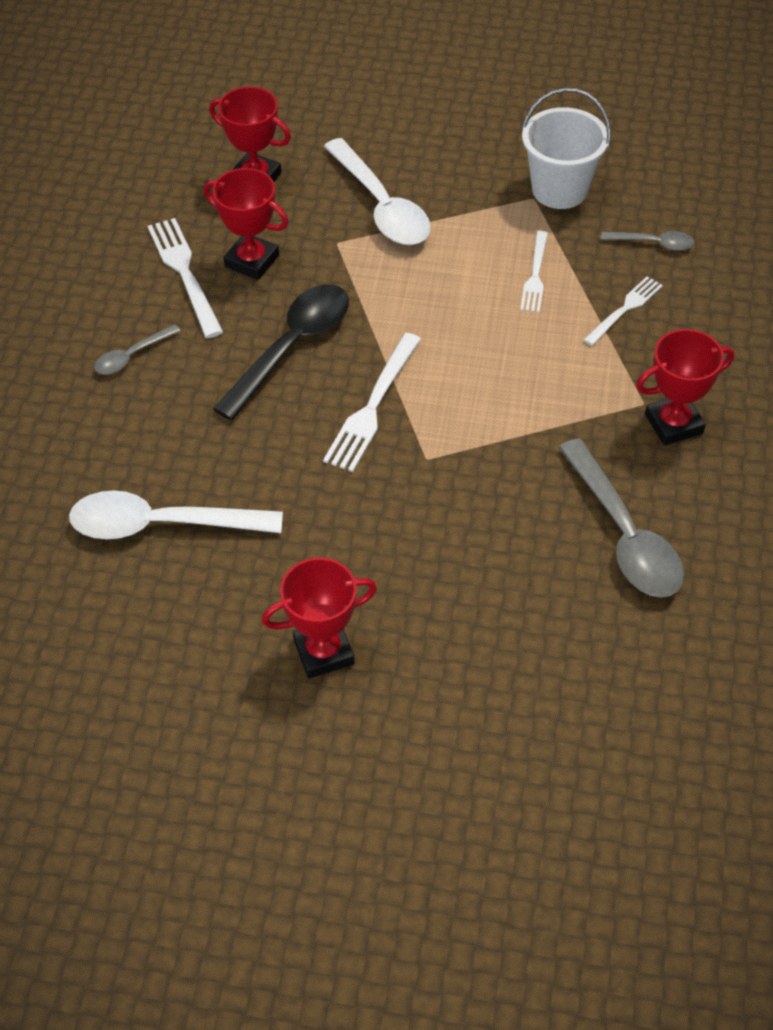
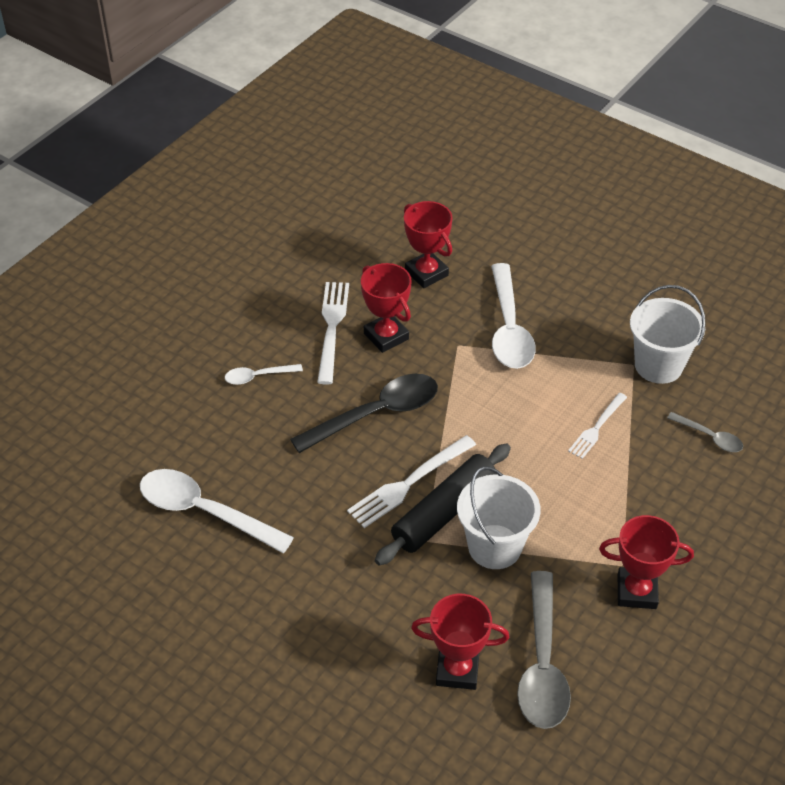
camera: 25 degrees right, 5 degrees down
grey spoon [94,324,180,374] -> white spoon [225,364,303,385]
red trophy [262,558,377,679] -> red trophy moved to [411,594,509,690]
white fork [583,276,663,346] -> none
none -> black rolling pin [375,444,511,565]
none -> white bucket [457,466,541,569]

